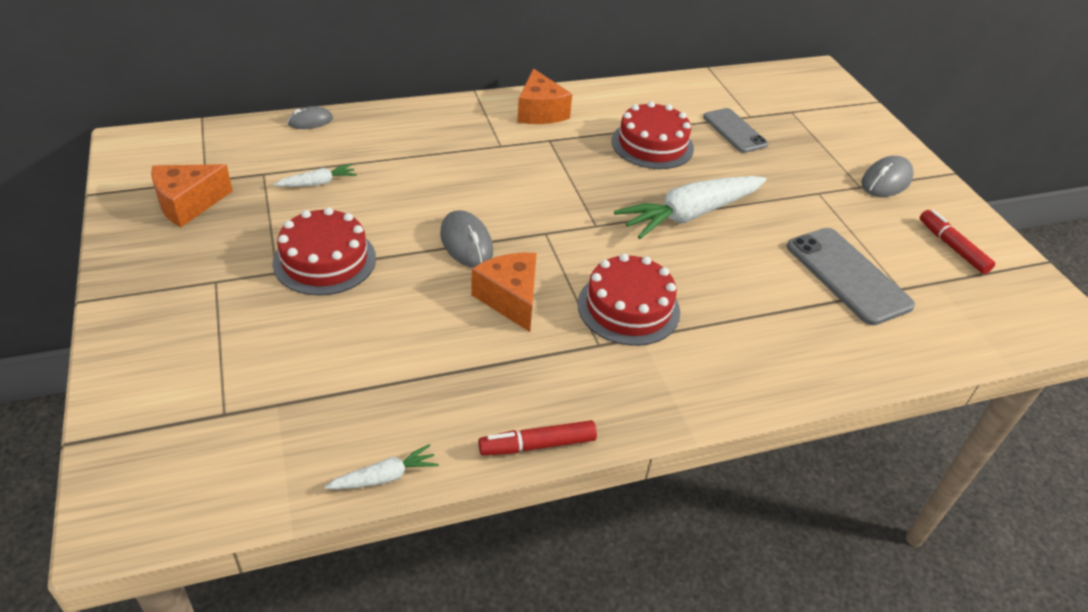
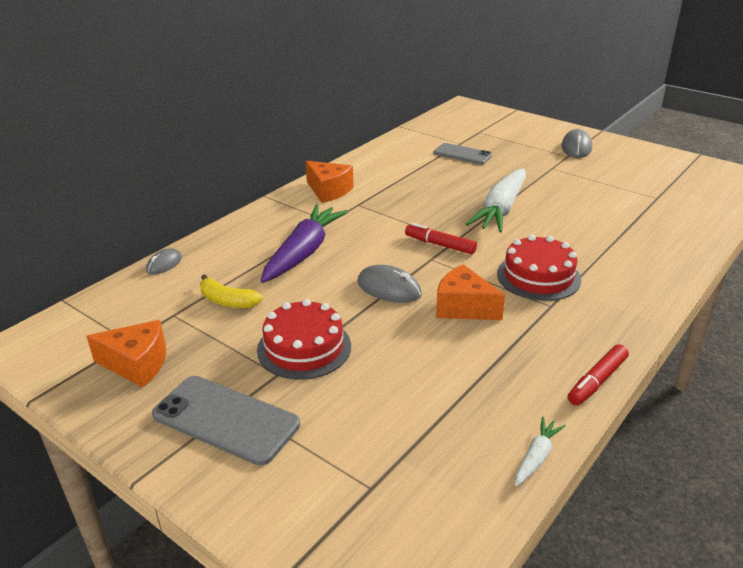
camera: 30 degrees left, 10 degrees down
orange cheese [151,164,233,227] -> orange cheese turned 105 degrees counterclockwise [87,320,166,387]
white carrot [274,164,357,187] -> yellow banana [200,274,263,308]
red cake [612,101,694,169] -> none
grey phone [787,228,915,325] -> grey phone moved to [152,376,300,466]
red marker [920,210,995,274] -> red marker moved to [405,223,477,254]
none -> purple carrot [261,205,348,283]

